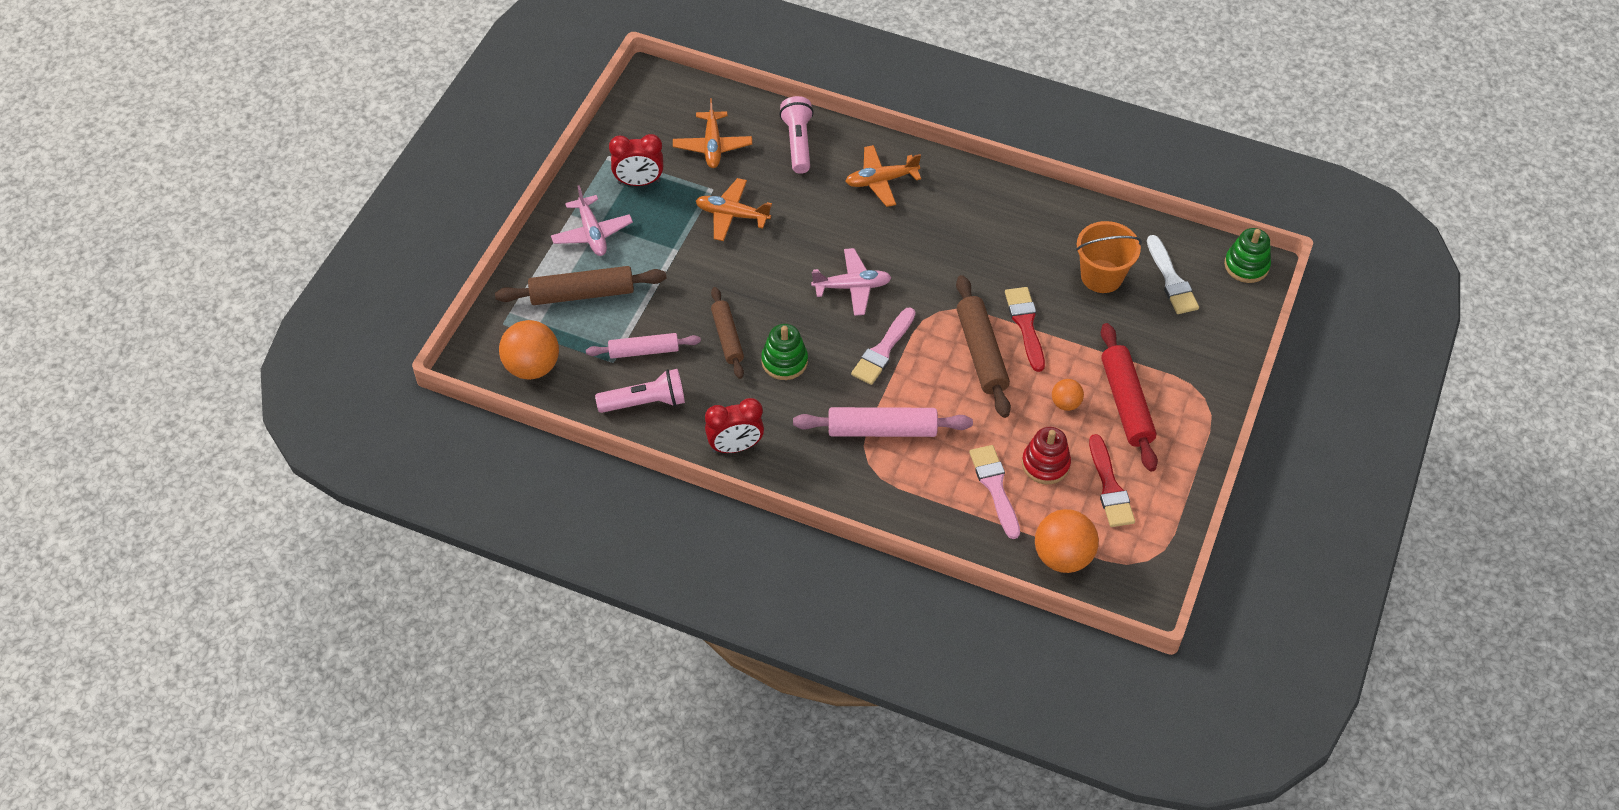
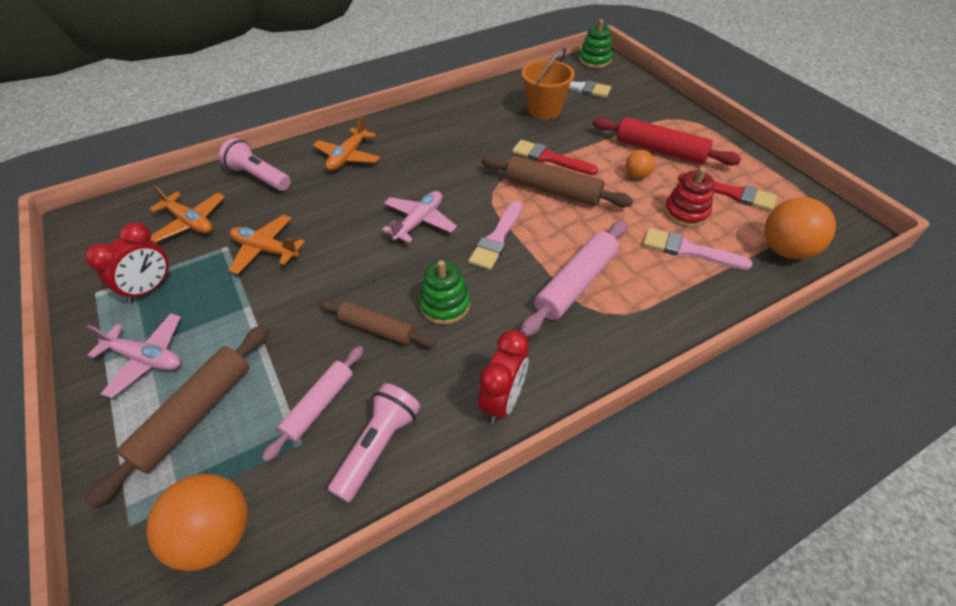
camera: 50 degrees left, 5 degrees down
orange plane [696,178,772,241] -> orange plane turned 60 degrees clockwise [229,215,305,274]
pink brush [851,307,916,385] -> pink brush turned 45 degrees clockwise [468,201,523,270]

